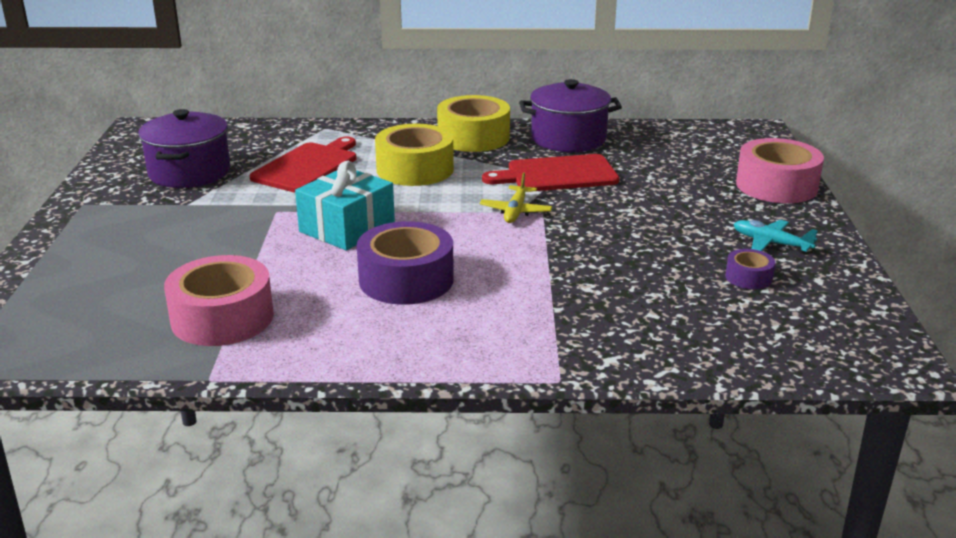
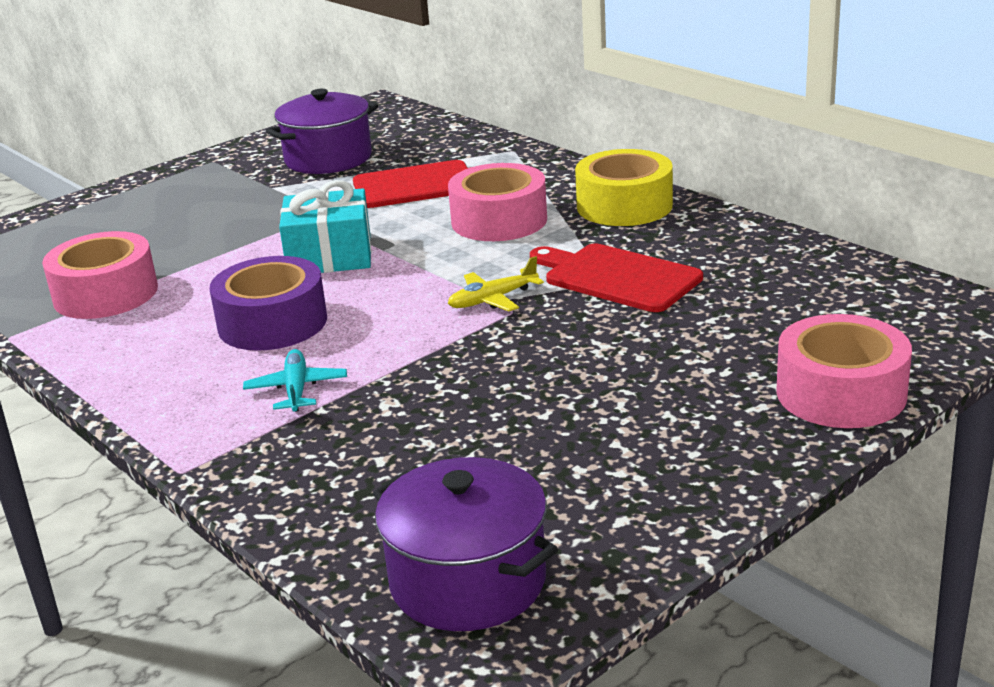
camera: 50 degrees right, 0 degrees up
yellow tape [375,124,454,186] -> pink tape [448,163,547,241]
purple pot [519,79,622,152] -> purple pot moved to [373,457,558,631]
purple tape [725,249,775,289] -> none
turquoise plane [733,220,818,252] -> turquoise plane moved to [243,349,347,412]

